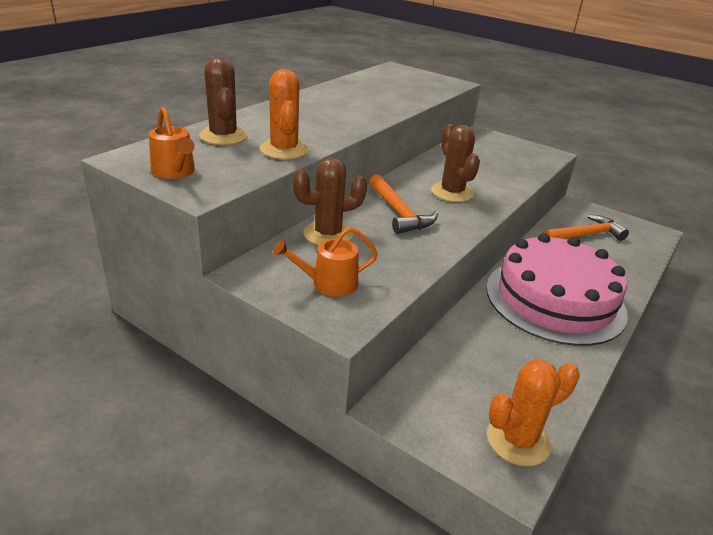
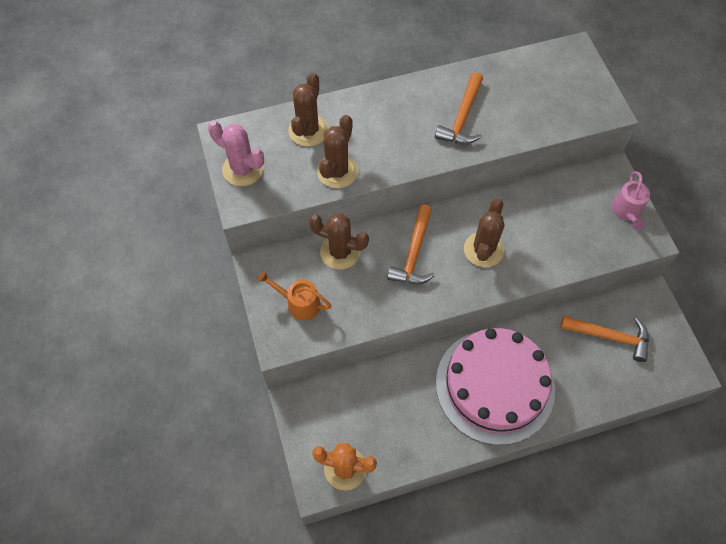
camera: 40 degrees right, 30 degrees up
orange watering can [149,107,195,179] -> pink cactus [208,121,264,186]
orange cactus [260,69,309,159] -> brown cactus [317,115,358,188]
none -> orange hammer [435,72,483,144]
none -> pink watering can [611,171,650,231]

